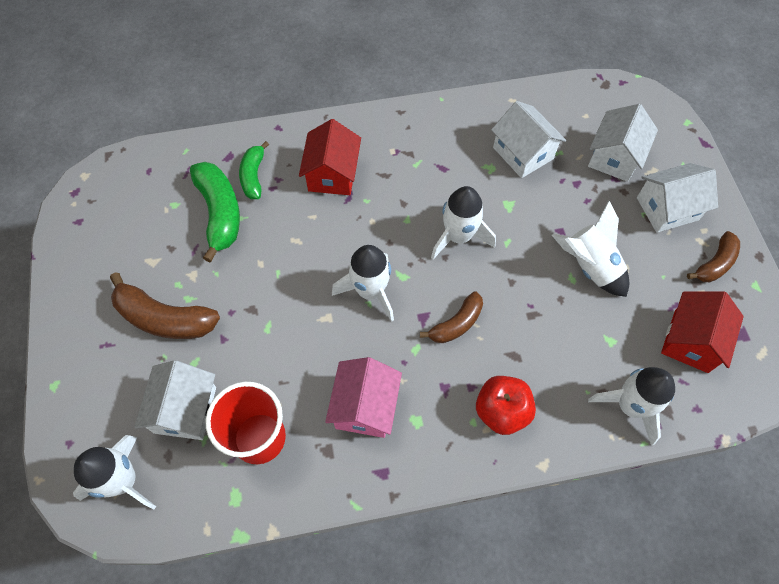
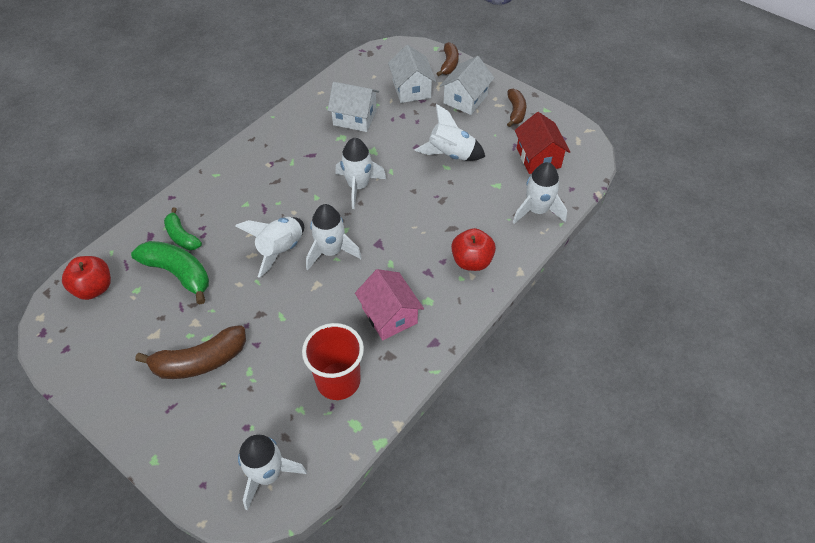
camera: 40 degrees left, 10 degrees down
white house [134,360,216,440] -> none
red house [299,119,361,195] -> none
brown banana [420,291,483,343] -> brown banana moved to [436,42,459,76]
none -> red apple [62,256,111,300]
none -> white rocket [236,217,304,278]

